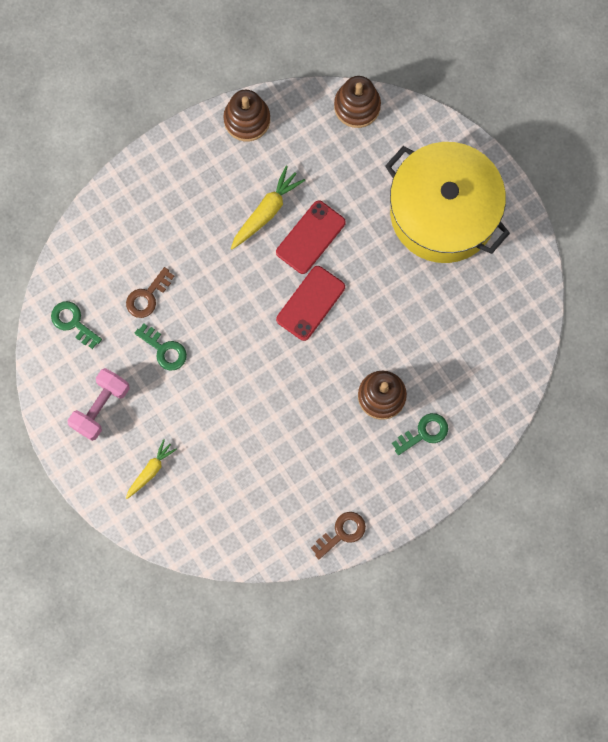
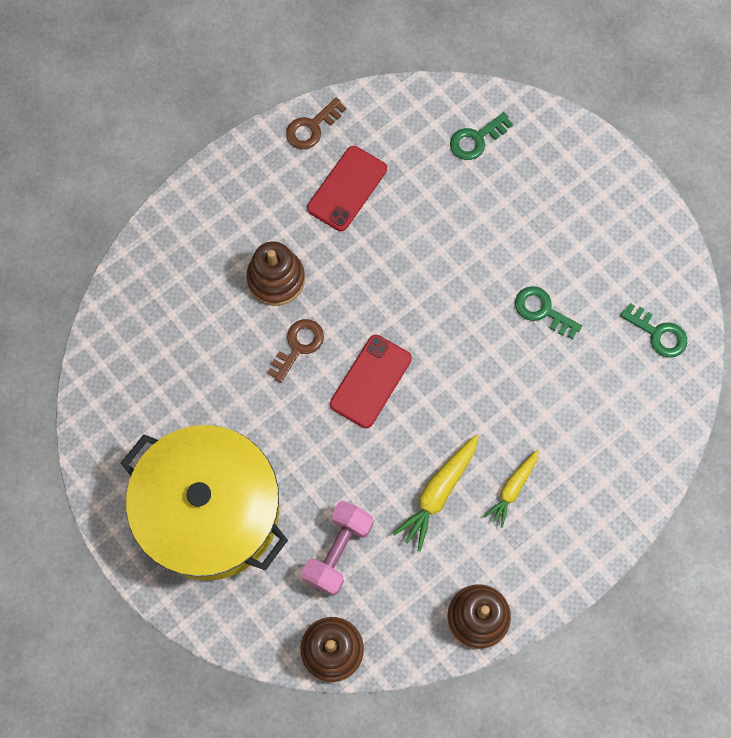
camera: 175 degrees right, 5 degrees down
pink dumbbell [67,368,130,441] -> pink dumbbell moved to [301,501,374,596]
brown key [126,267,174,318] -> brown key moved to [267,319,324,383]
yellow carrot [126,439,177,499] -> yellow carrot moved to [484,450,539,528]
red phone [276,200,346,274] -> red phone moved to [307,146,387,231]
green key [392,413,448,455] -> green key moved to [450,112,513,160]

